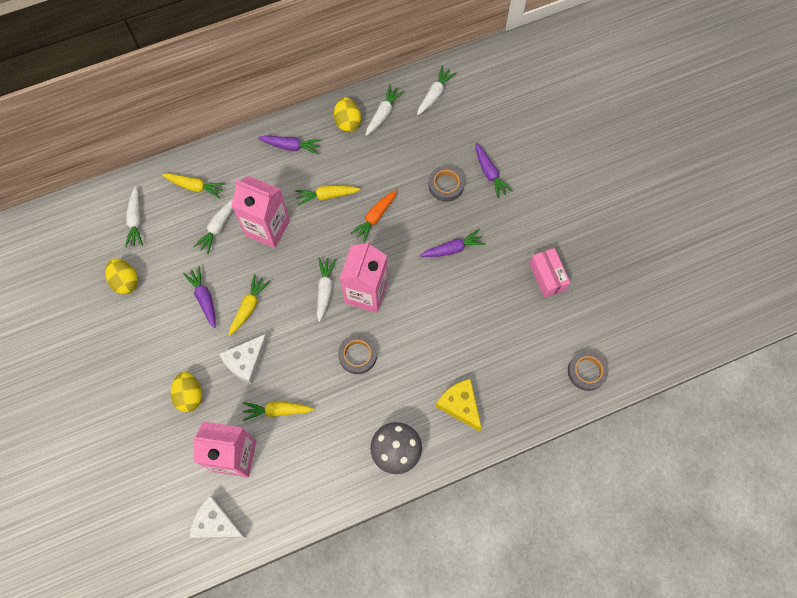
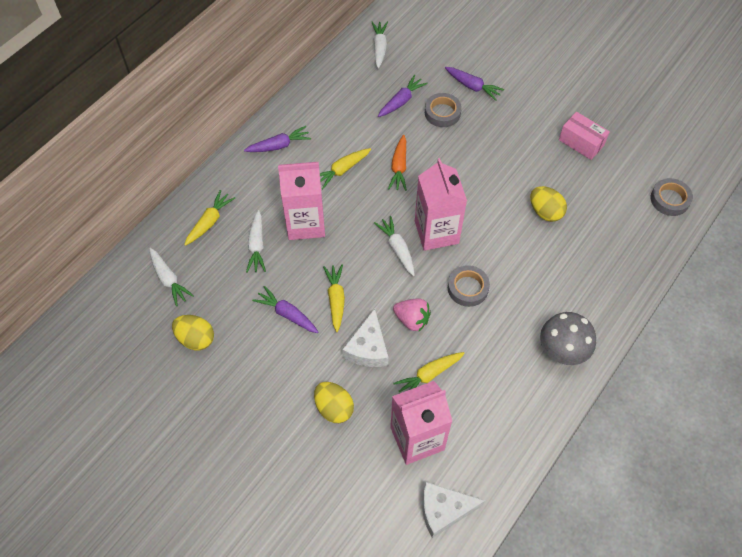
camera: 30 degrees left, 10 degrees down
yellow carrot [162,173,226,199] -> yellow carrot turned 45 degrees counterclockwise [184,190,235,246]
yellow egg [334,97,361,132] -> yellow egg moved to [530,186,567,222]
white carrot [366,85,404,136] -> none
purple carrot [420,229,485,257] -> purple carrot moved to [378,75,428,117]
yellow cheese [436,379,482,431] -> none
none -> pink strawberry [393,298,431,332]

